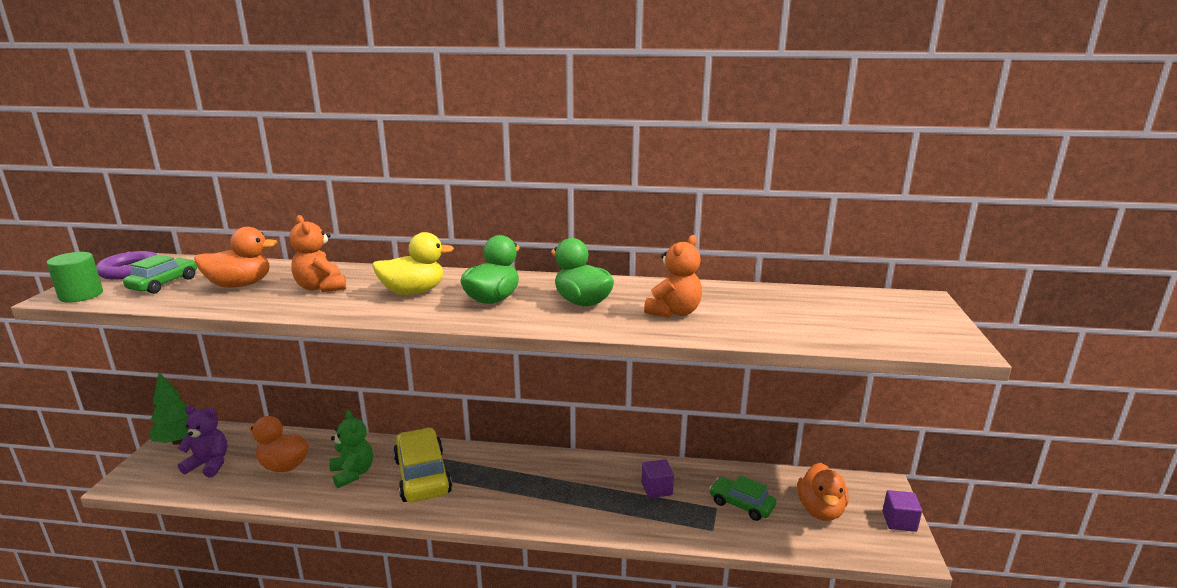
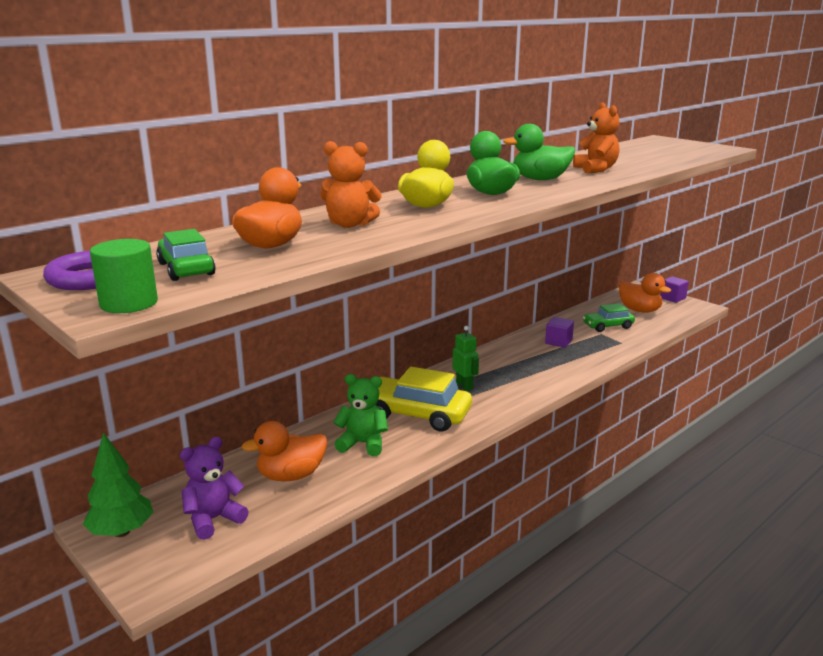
camera: 50 degrees left, 0 degrees up
none -> green robot [453,326,479,391]

